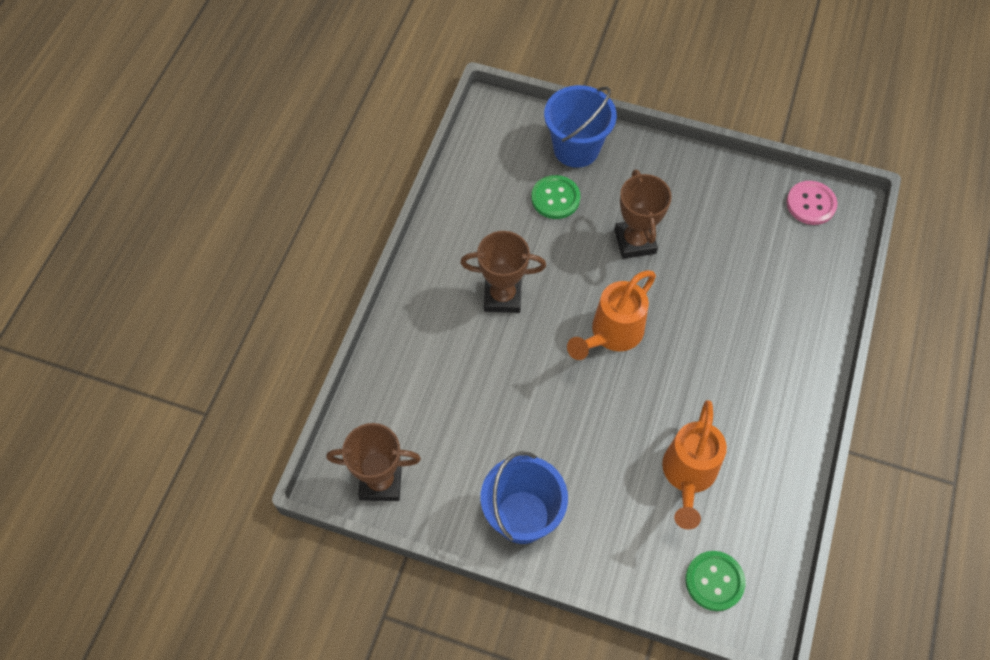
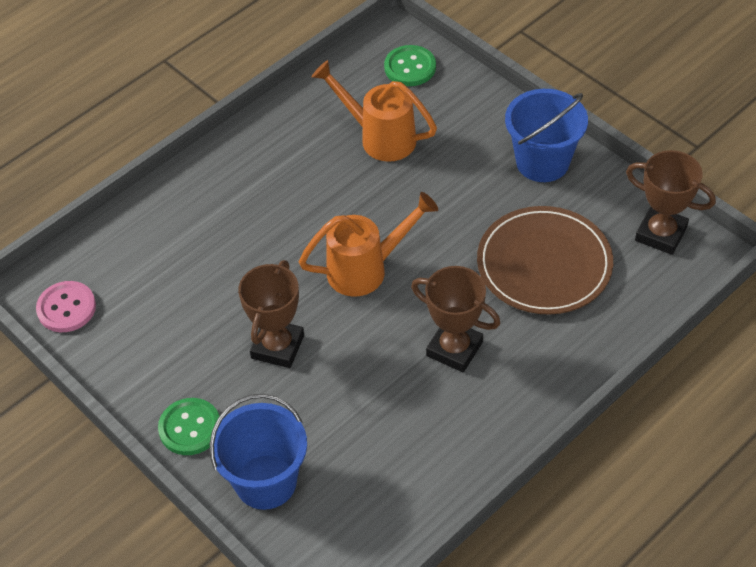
camera: 150 degrees left, 10 degrees down
green button [531,175,580,219] -> green button moved to [158,398,219,455]
orange watering can [662,400,727,529] -> orange watering can turned 105 degrees counterclockwise [312,60,437,162]
none -> brown plate [477,206,613,315]

